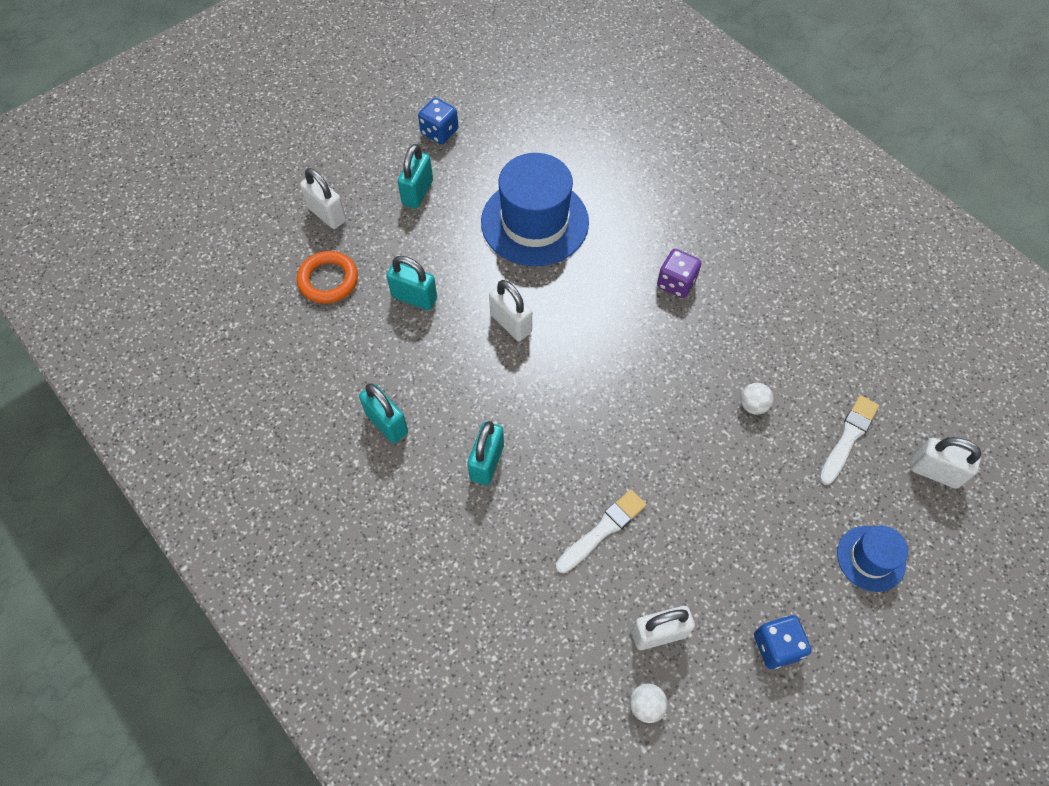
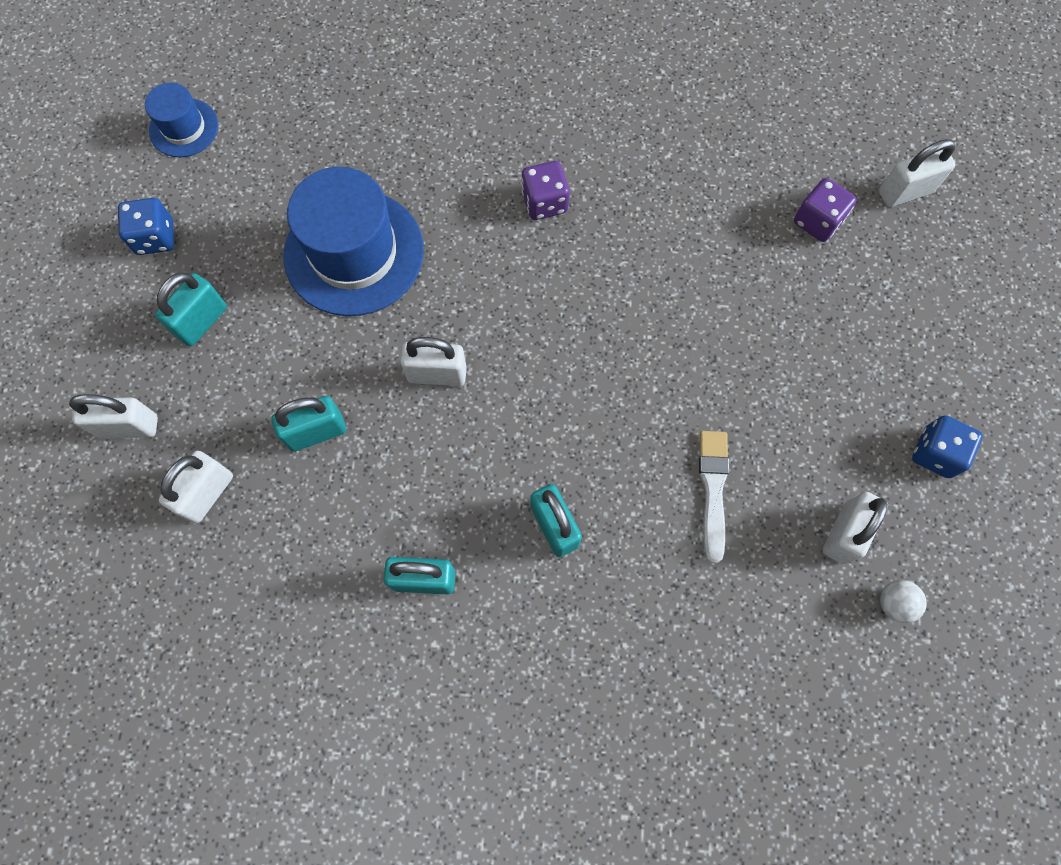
camera: 45 degrees left, 10 degrees up
orange ring [297,251,358,304] -> white padlock [159,451,233,523]
turquoise padlock [398,144,433,209] -> turquoise padlock turned 60 degrees clockwise [155,273,227,346]
white ball [740,383,773,415] -> none
white brush [819,395,879,485] -> purple dice [794,178,857,242]
blue hat [837,525,908,592] -> blue hat moved to [145,83,218,157]

